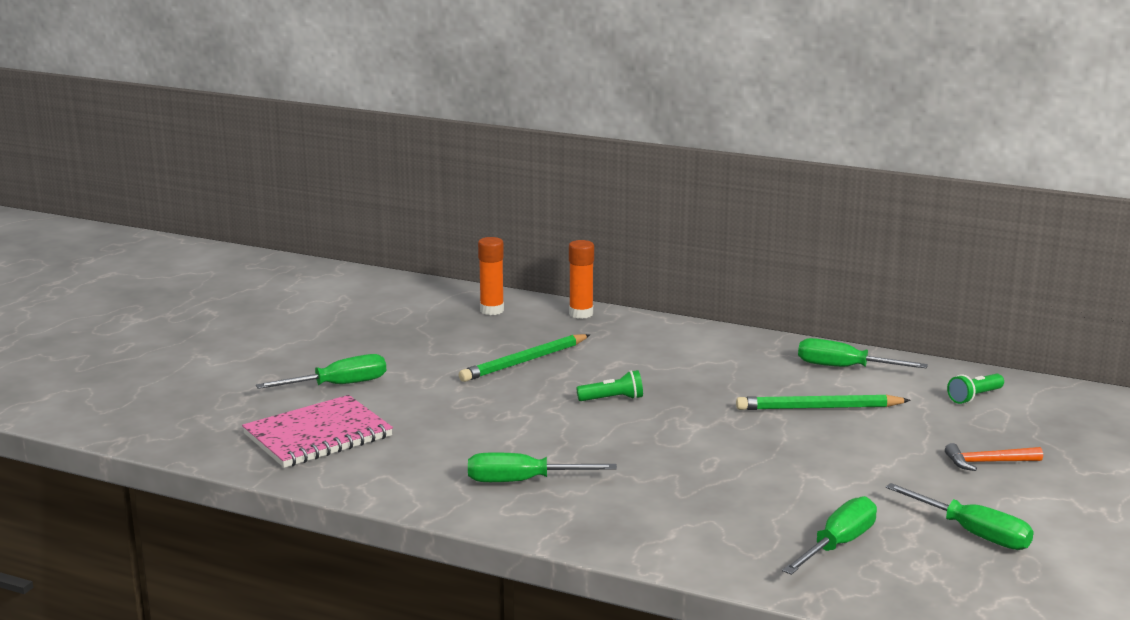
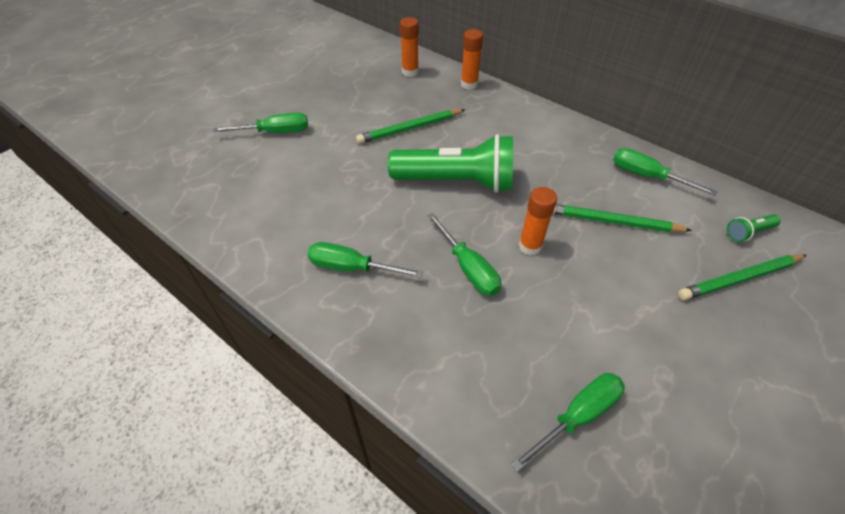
camera: 15 degrees right, 30 degrees up
pink notebook [242,395,393,468] -> none
green flashlight [576,370,643,401] -> green flashlight [388,134,513,193], size x2.47
green screwdriver [886,483,1034,550] -> green screwdriver moved to [427,213,501,296]
orange hammer [945,443,1043,471] -> none
none -> orange glue stick [519,187,557,255]
none -> green pencil [678,254,807,300]

